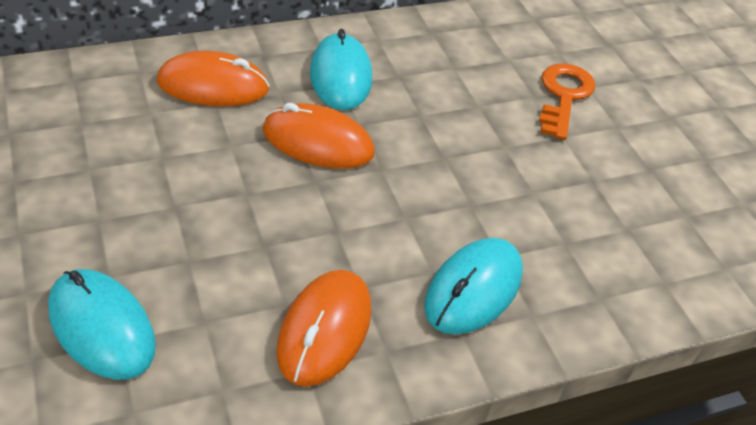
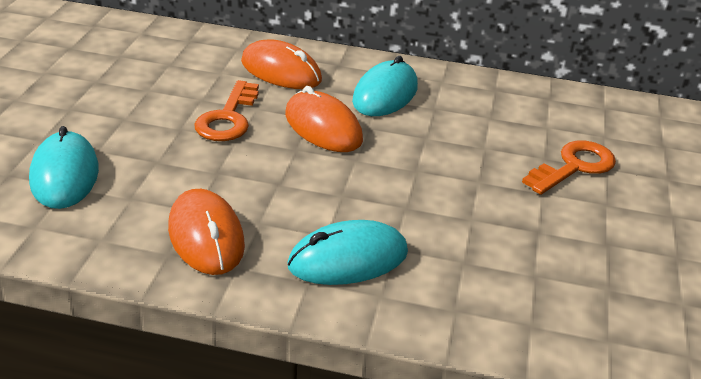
camera: 35 degrees right, 10 degrees down
orange mouse [277,270,371,387] -> orange mouse turned 75 degrees counterclockwise [168,189,245,275]
none -> orange key [194,80,259,141]

